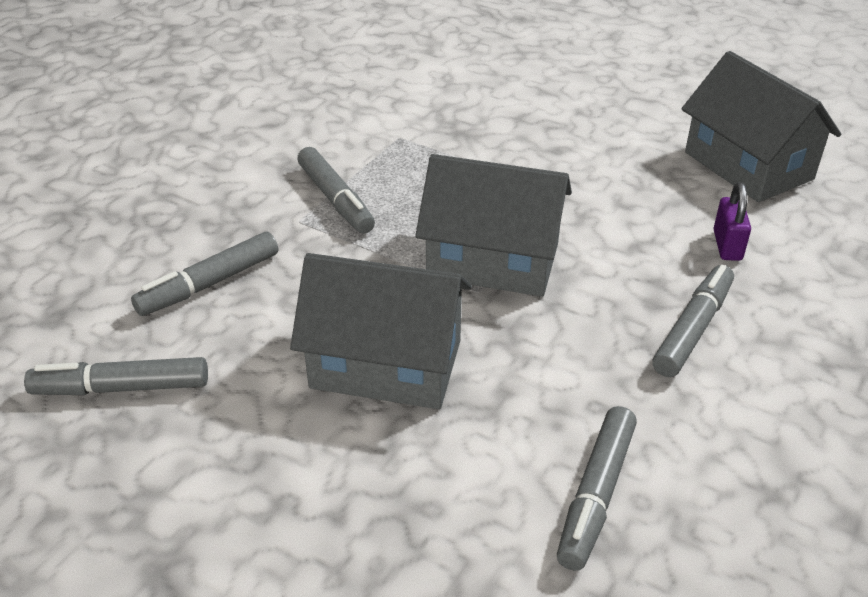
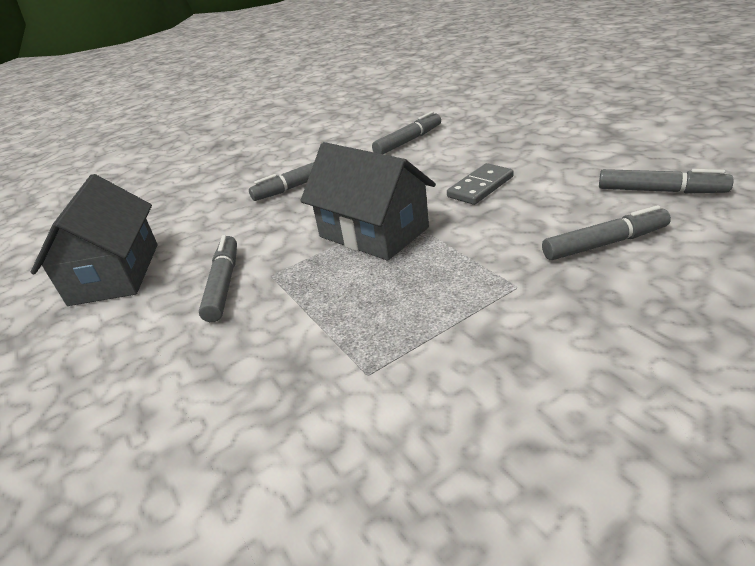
camera: 150 degrees left, 5 degrees down
grey house [290,253,472,409] -> grey domino [447,163,514,205]
grey marker [297,147,375,234] -> grey marker moved to [199,235,237,322]
purple padlock [713,183,751,261] -> none

